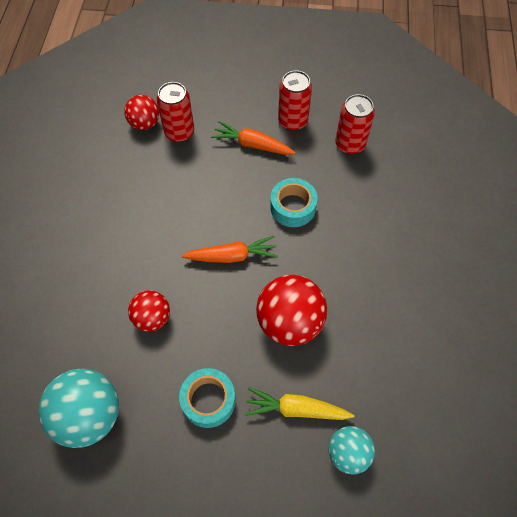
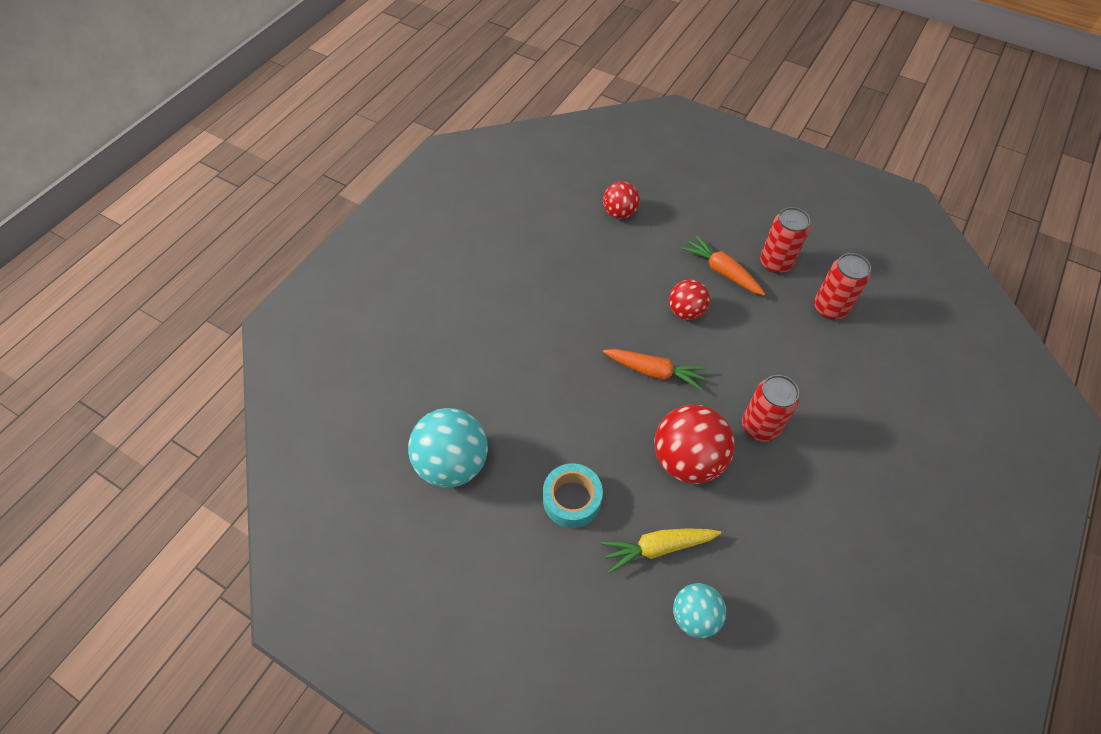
camera: 25 degrees right, 5 degrees down
red ball [128,290,170,332] -> red ball moved to [669,279,710,320]
red can [157,82,194,142] -> red can moved to [742,375,800,442]
yellow carrot [245,387,354,420] -> yellow carrot turned 45 degrees counterclockwise [601,528,721,573]
turquoise tape [270,178,318,227] -> none

